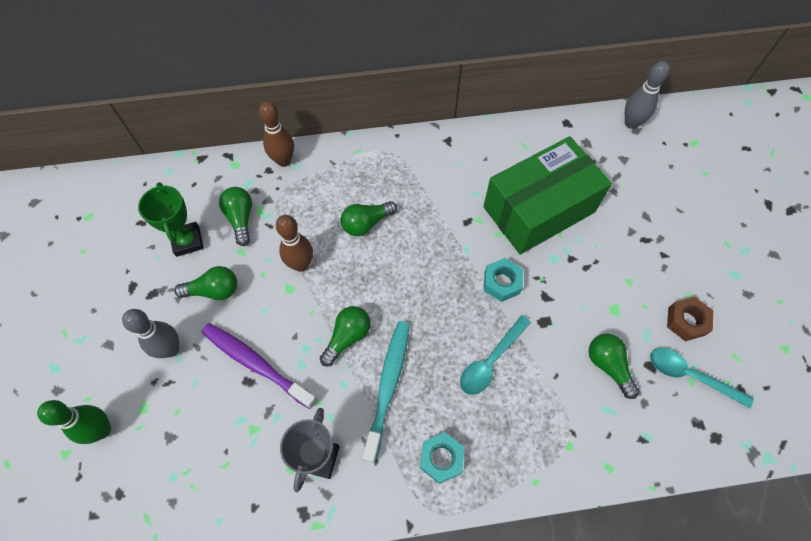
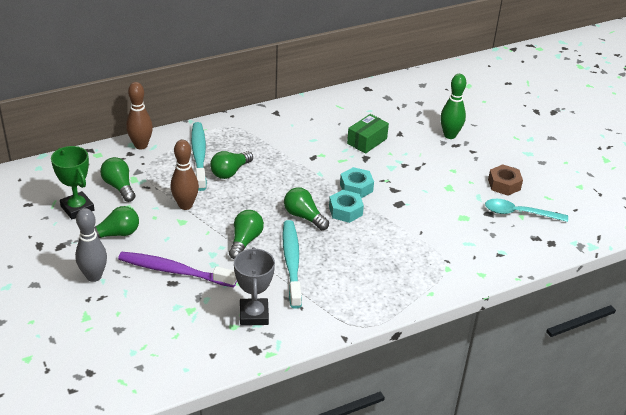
camera: 20 degrees left, 25 degrees down
green bowling pin [37,400,111,444] -> green bowling pin moved to [440,74,466,139]
turquoise nut [420,432,465,484] -> turquoise nut moved to [329,190,364,223]
turquoise spoon [460,315,531,395] -> none
green box [483,136,612,255] -> green box [347,114,389,154], size x0.45
green light bulb [589,334,639,399] -> green light bulb moved to [284,187,329,230]
grey bowling pin [625,61,670,129] -> none
none -> turquoise toothbrush [191,122,207,191]

